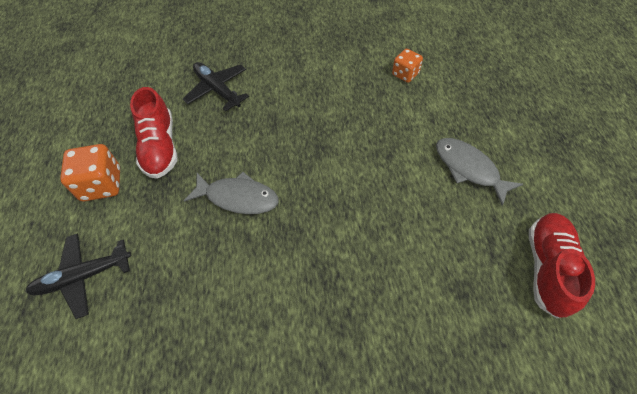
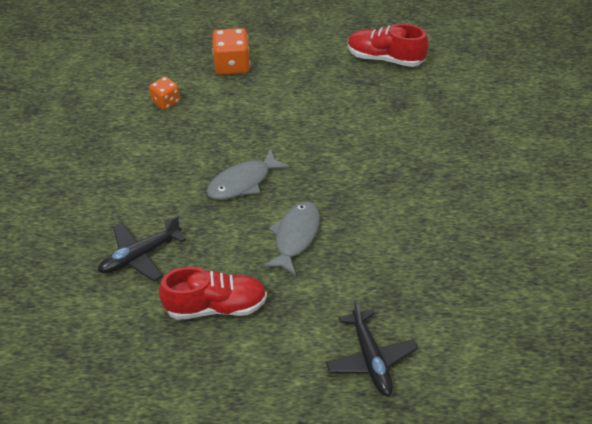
camera: 85 degrees left, 10 degrees down
orange dice [60,144,120,201] -> orange dice moved to [212,28,250,75]
grey fish [436,138,523,206] -> grey fish moved to [206,149,290,200]

